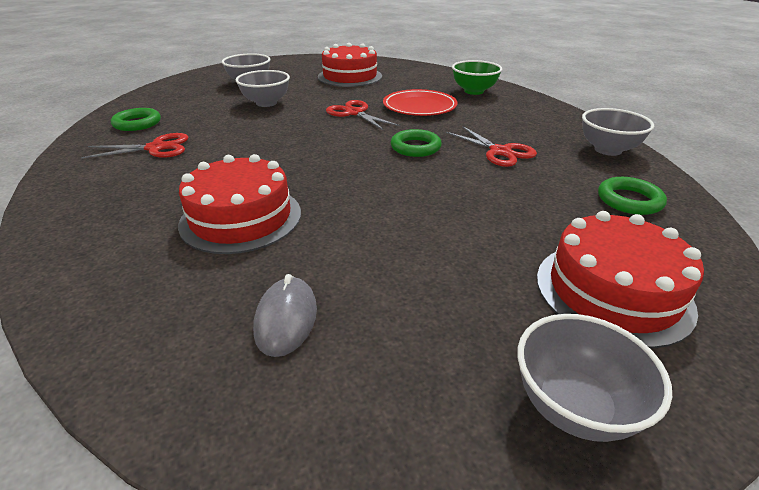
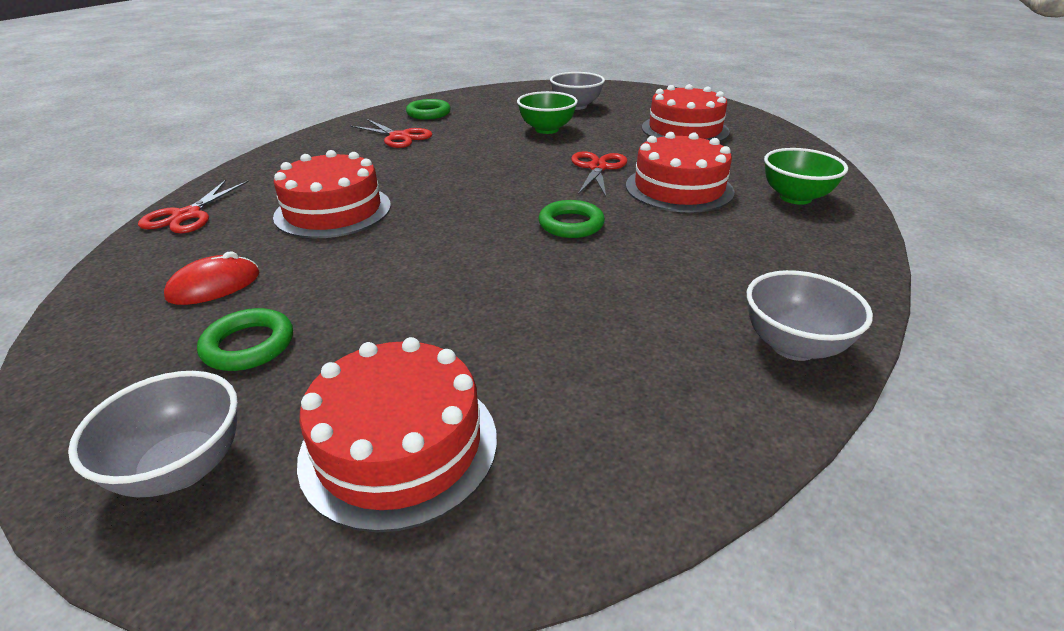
camera: 50 degrees right, 0 degrees up
grey bowl [236,70,290,107] -> green bowl [517,91,578,134]
grey mouse [253,274,317,357] -> red mouse [164,251,259,305]
red plate [383,89,458,116] -> red cake [626,132,734,213]
red scissors [446,126,537,167] -> red scissors moved to [138,180,249,233]
green ring [598,177,667,215] -> green ring moved to [197,308,293,371]

